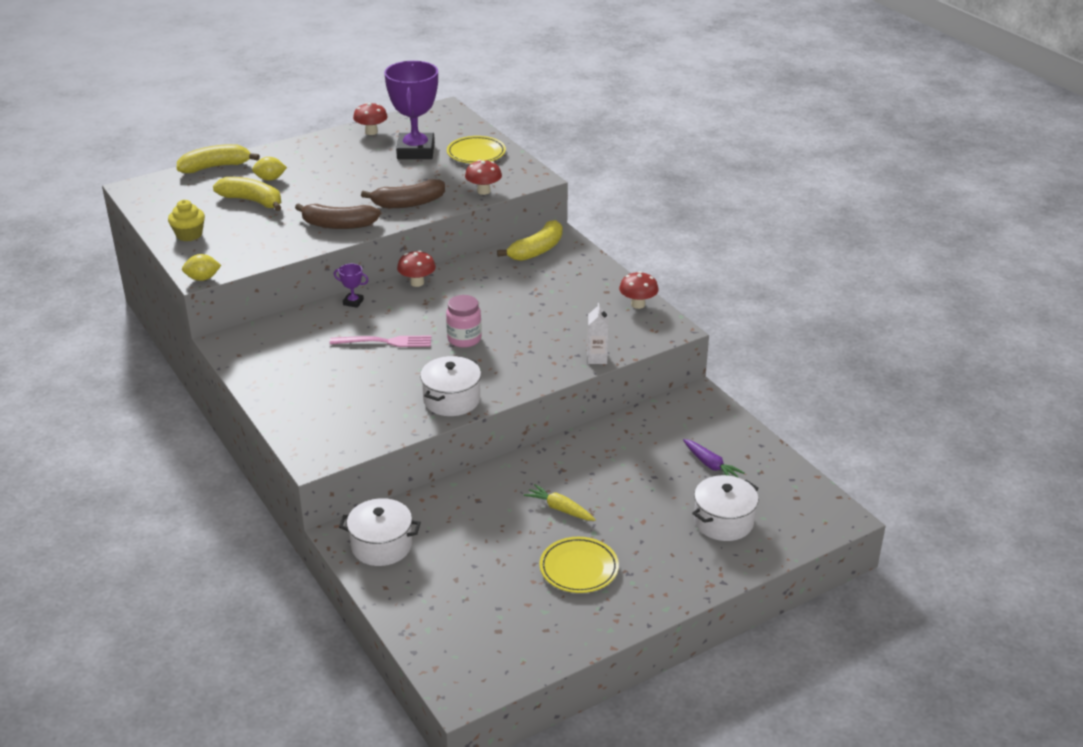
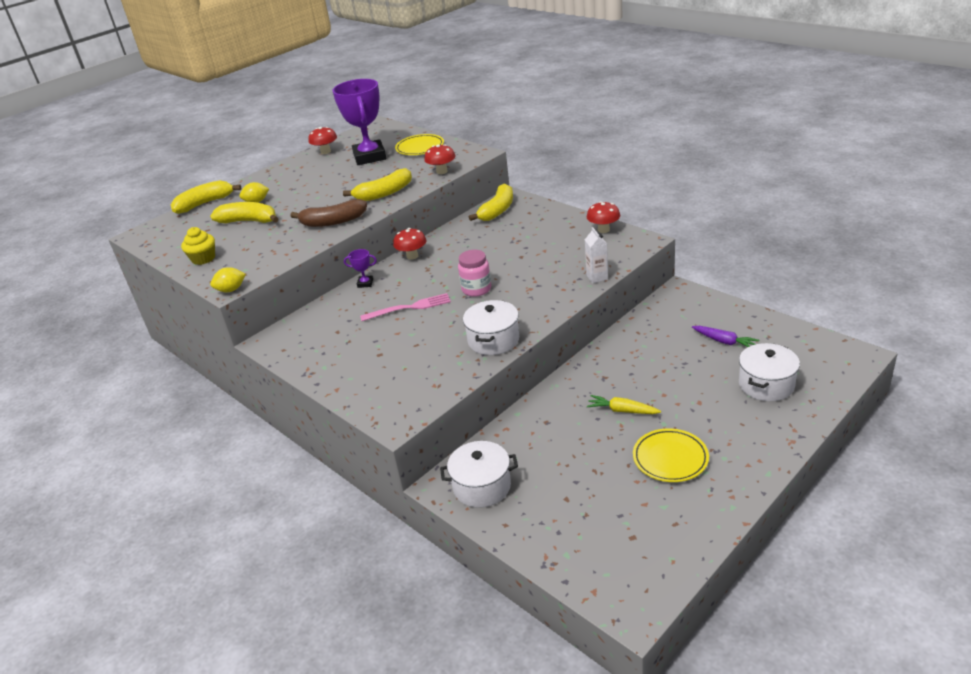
camera: 10 degrees left, 0 degrees up
brown banana [361,179,445,208] -> yellow banana [343,168,412,201]

